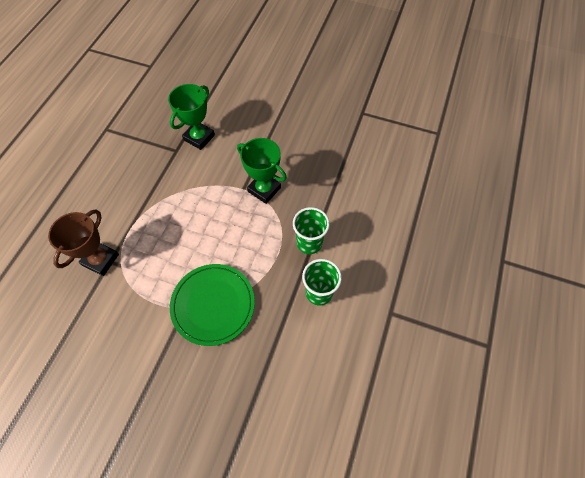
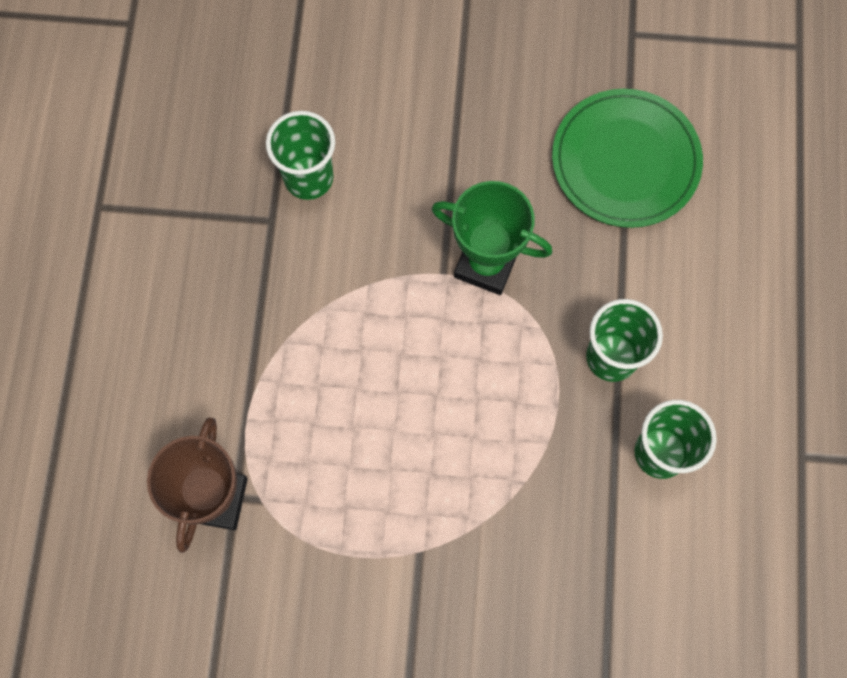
camera: 15 degrees left, 10 degrees up
green trophy [168,84,215,150] -> green cup [266,111,335,200]
green plate [170,264,255,346] -> green plate moved to [552,89,703,228]

